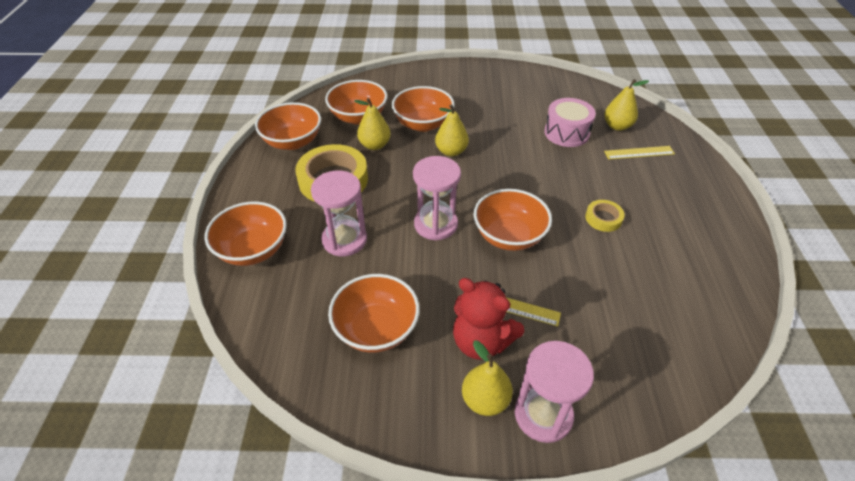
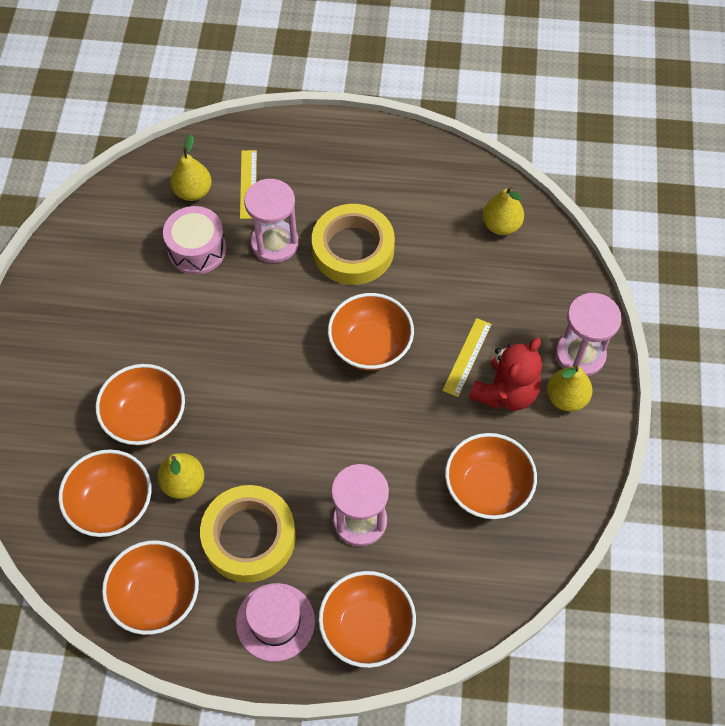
camera: 85 degrees left, 15 degrees up
pink hourglass [413,156,461,240] -> pink hourglass moved to [244,179,299,263]
yellow pear [435,104,469,157] -> yellow pear moved to [483,186,524,235]
yellow tape [585,200,625,232] -> yellow tape [312,204,395,285], size x2.07
none -> pink hat [236,583,315,662]

